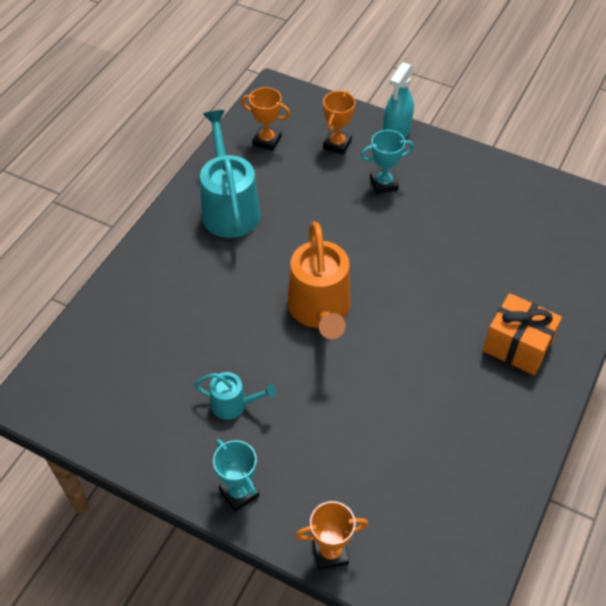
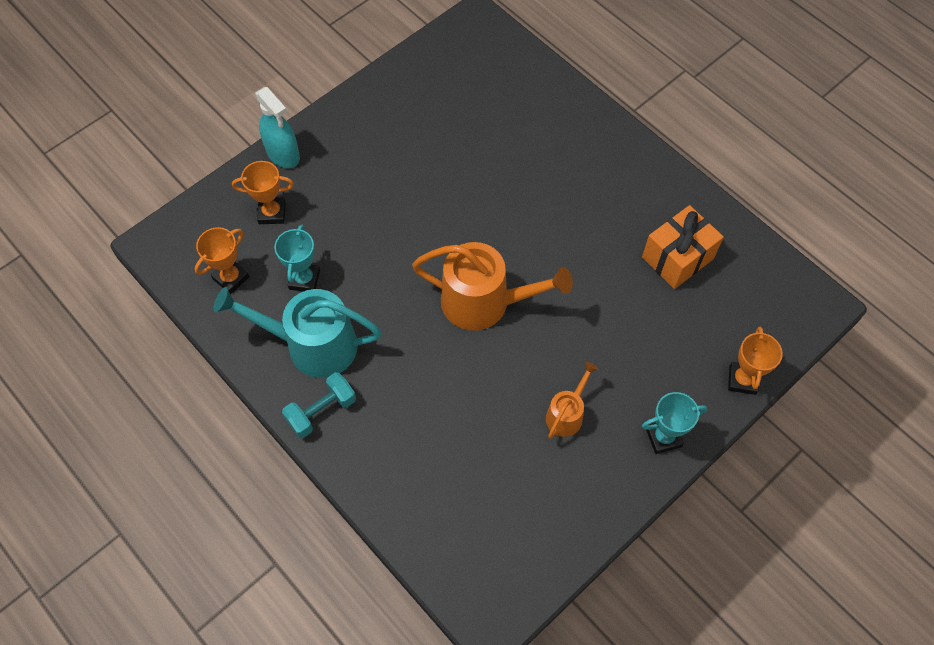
camera: 70 degrees left, 10 degrees up
turquoise watering can [194,372,276,420] -> orange watering can [546,362,598,439]
orange trophy [323,91,356,155] -> orange trophy turned 45 degrees counterclockwise [232,161,294,224]
turquoise trophy [361,130,414,194] -> turquoise trophy moved to [274,225,320,291]
orange gift [483,293,562,375] -> orange gift moved to [642,205,724,289]
none -> turquoise dumbbell [282,372,356,438]

